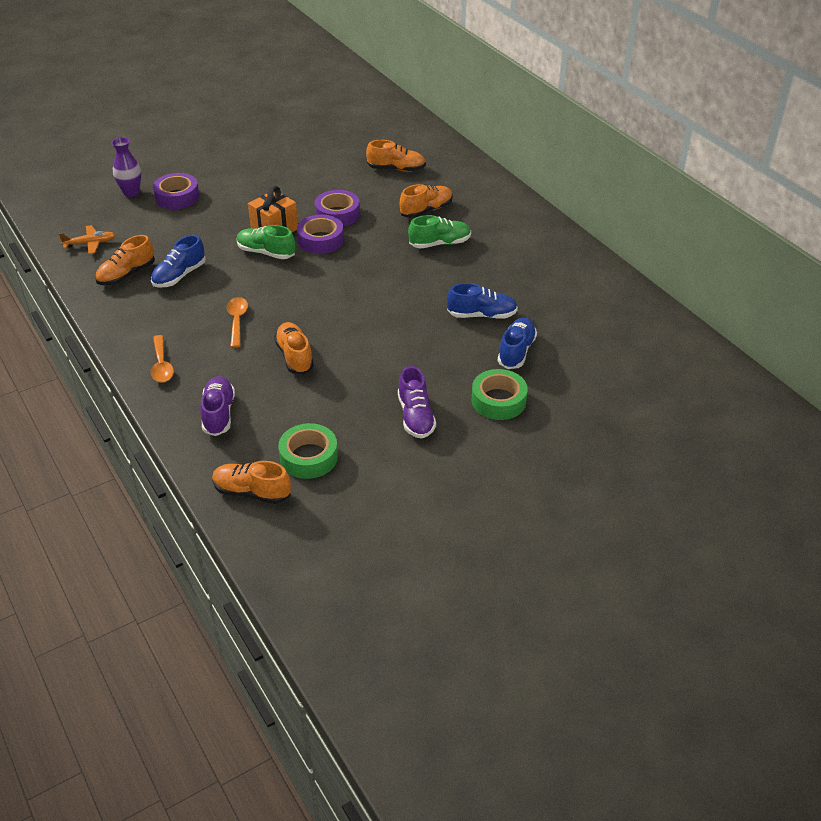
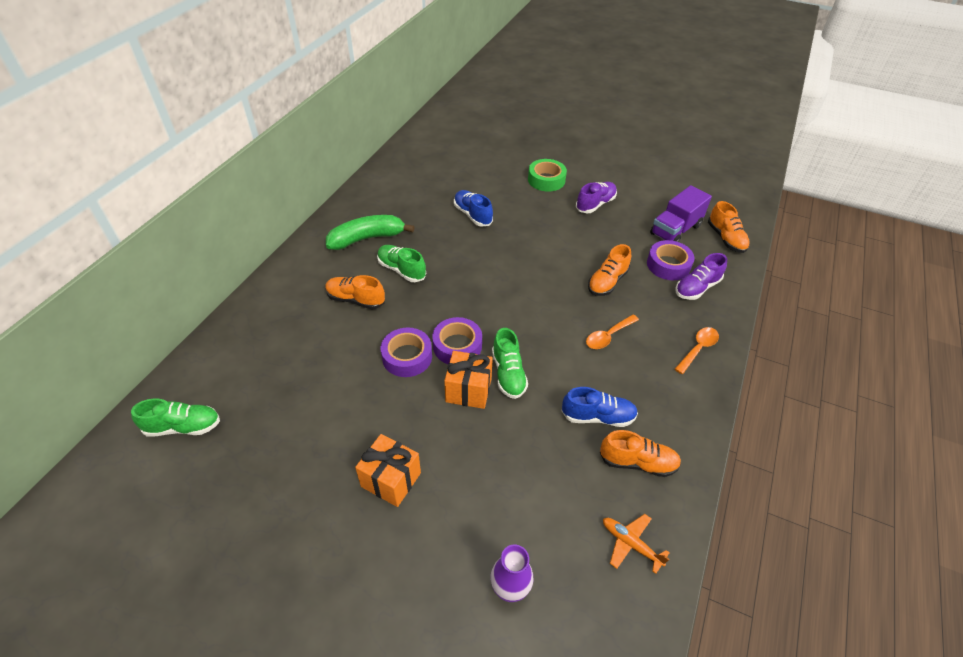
camera: 125 degrees left, 5 degrees up
purple tape [153,173,199,209] -> purple tape moved to [647,240,694,280]
green tape [278,423,338,479] -> purple truck [650,185,712,242]
orange shoe [366,140,426,172] -> none
blue shoe [498,318,537,369] -> none
none -> green shoe [131,399,220,437]
none -> green banana [326,215,414,250]
none -> orange gift [355,434,421,507]

